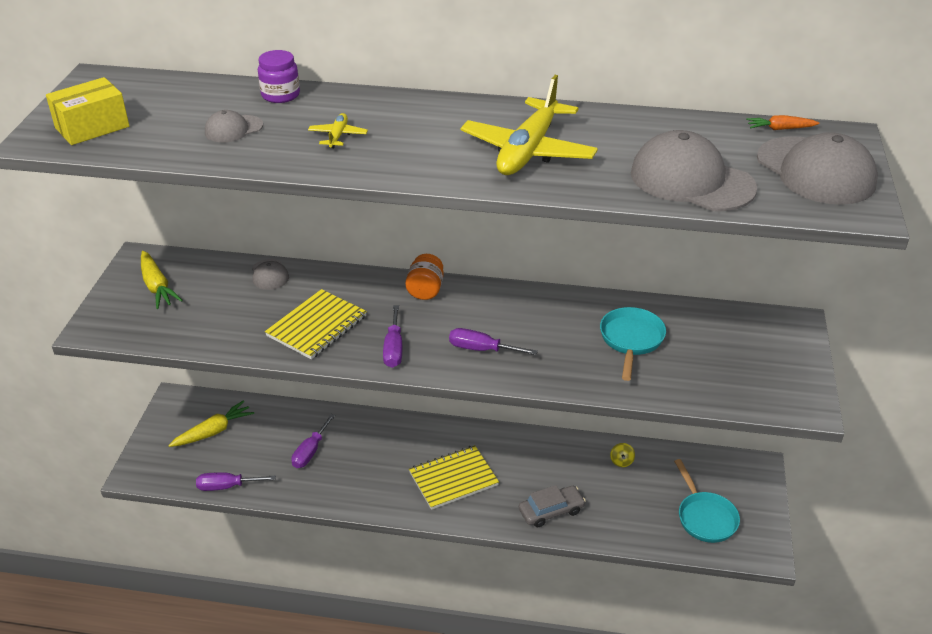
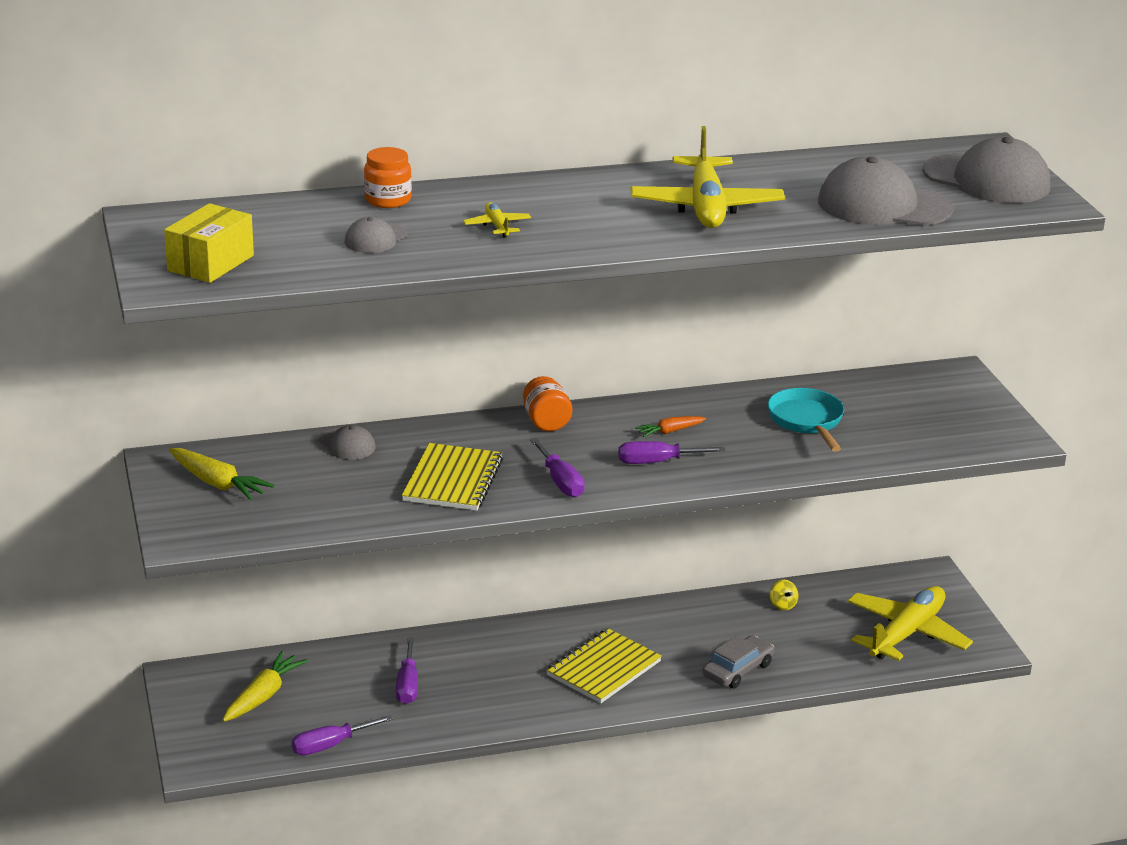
camera: 25 degrees left, 10 degrees down
purple jar [258,50,300,103] -> orange jar [364,147,412,208]
turquoise pan [674,459,740,543] -> yellow plane [848,586,973,661]
orange carrot [746,115,819,130] -> orange carrot moved to [635,416,706,437]

